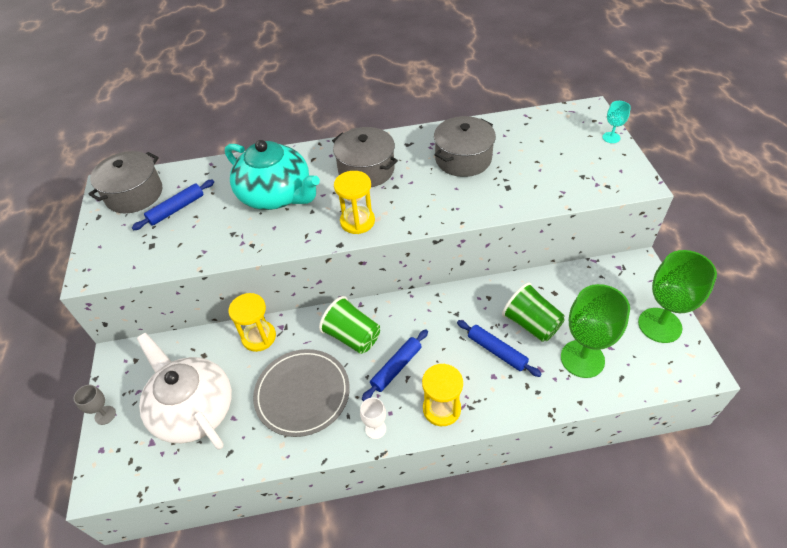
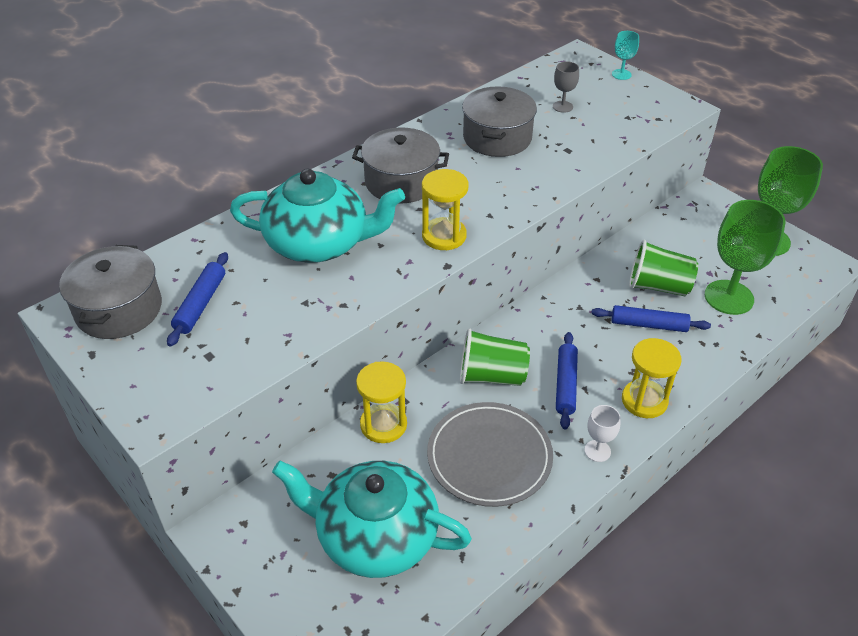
camera: 35 degrees left, 5 degrees down
grey goblet [74,385,116,425] -> grey goblet moved to [553,61,579,113]
white teapot [137,333,232,449] -> turquoise teapot [272,461,472,578]

